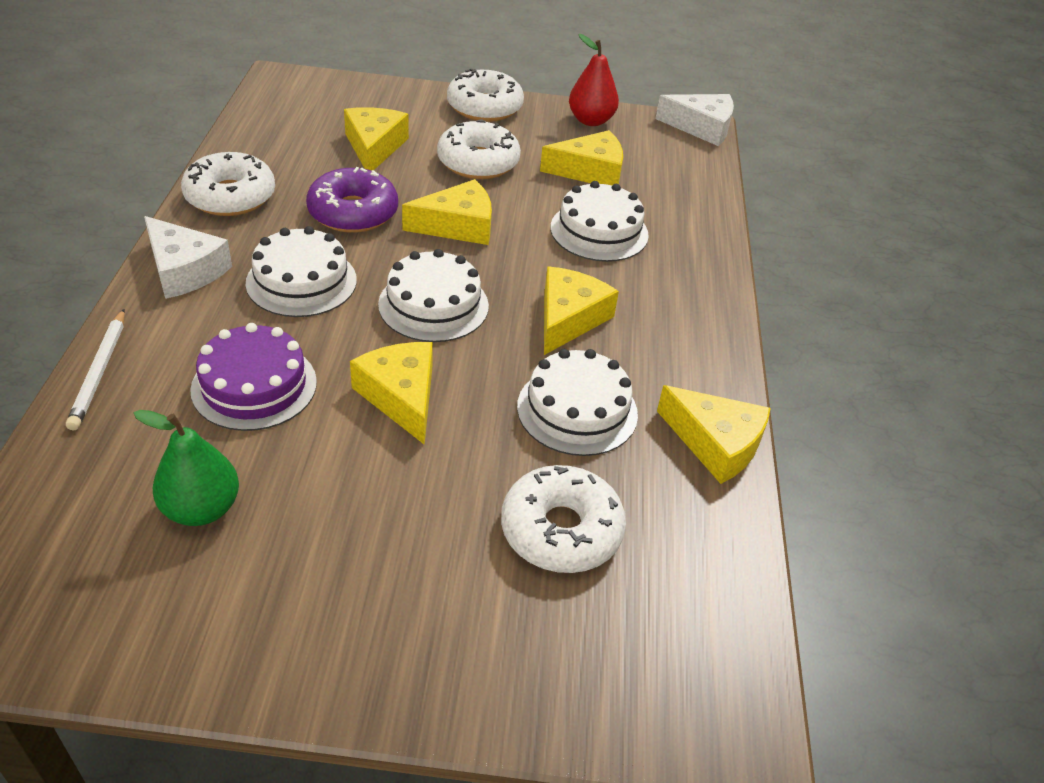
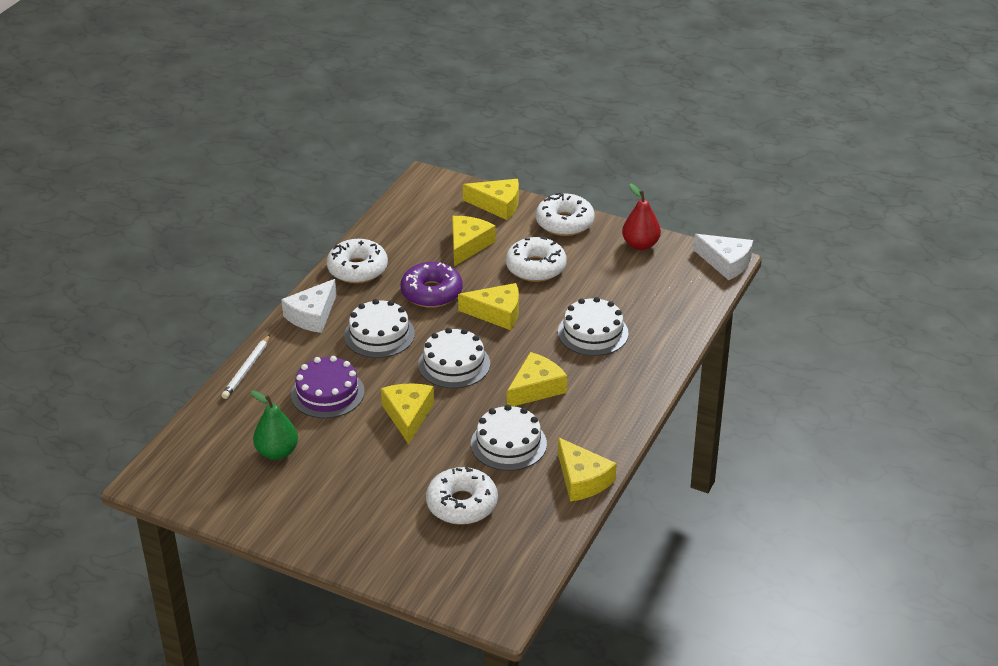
camera: 25 degrees right, 5 degrees down
white cheese [144,216,232,299] -> white cheese turned 60 degrees clockwise [281,279,336,333]
yellow cheese [540,130,623,185] -> yellow cheese moved to [463,179,519,220]

